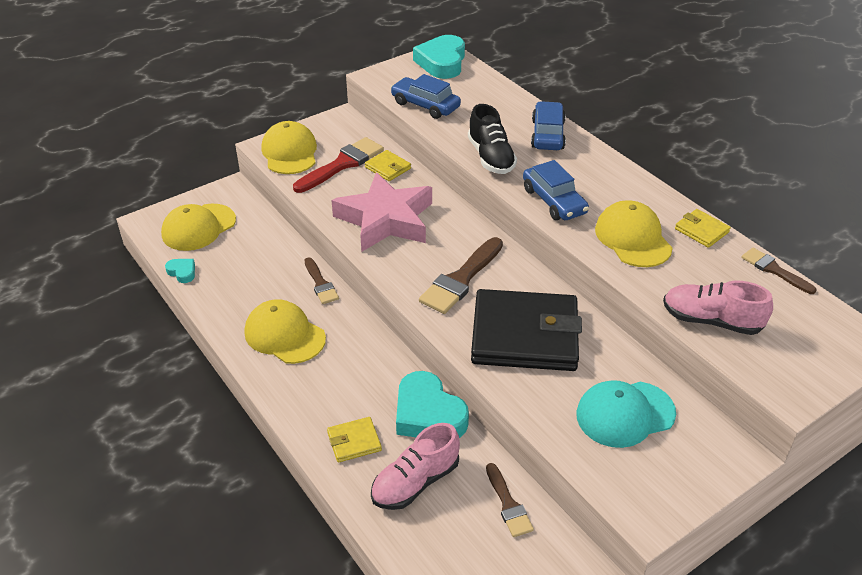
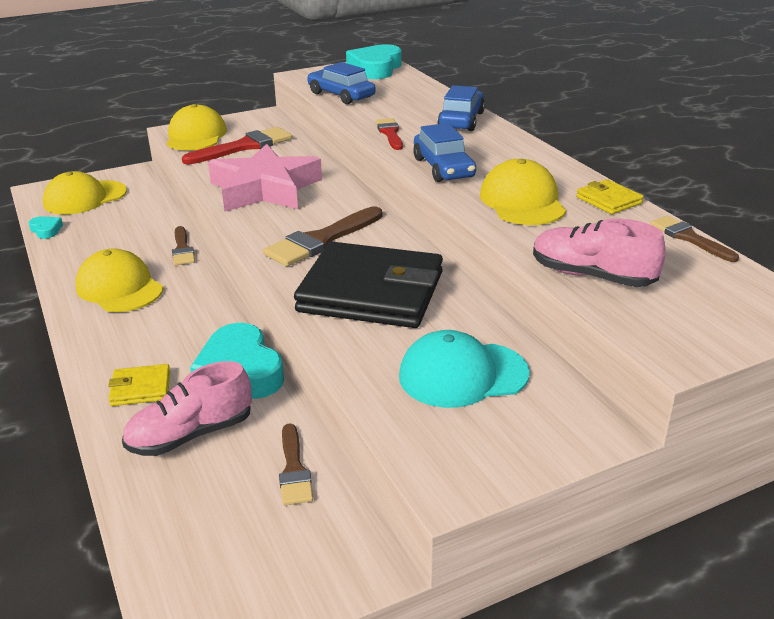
camera: 10 degrees right, 10 degrees down
yellow wallet [365,150,411,181] -> none
black shoe [468,104,517,174] -> red brush [375,118,403,150]

